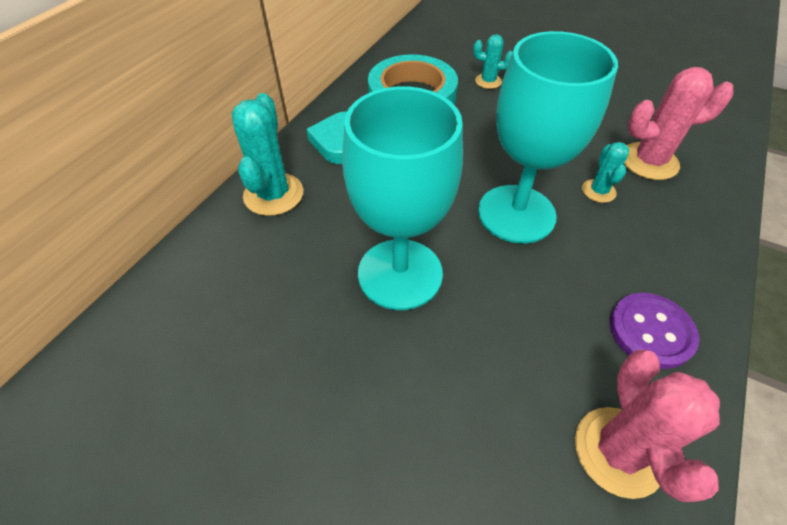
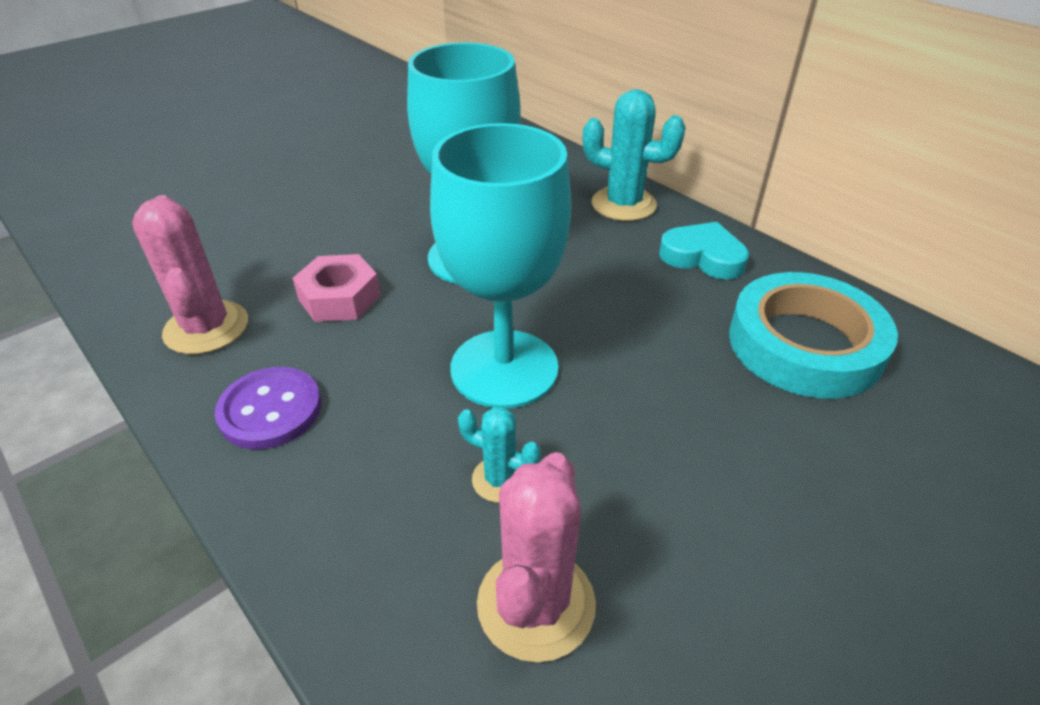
camera: 110 degrees right, 10 degrees down
turquoise cactus [473,34,513,89] -> none
pink cactus [575,350,720,502] -> pink cactus turned 45 degrees clockwise [132,195,248,355]
none -> pink nut [292,254,381,322]

